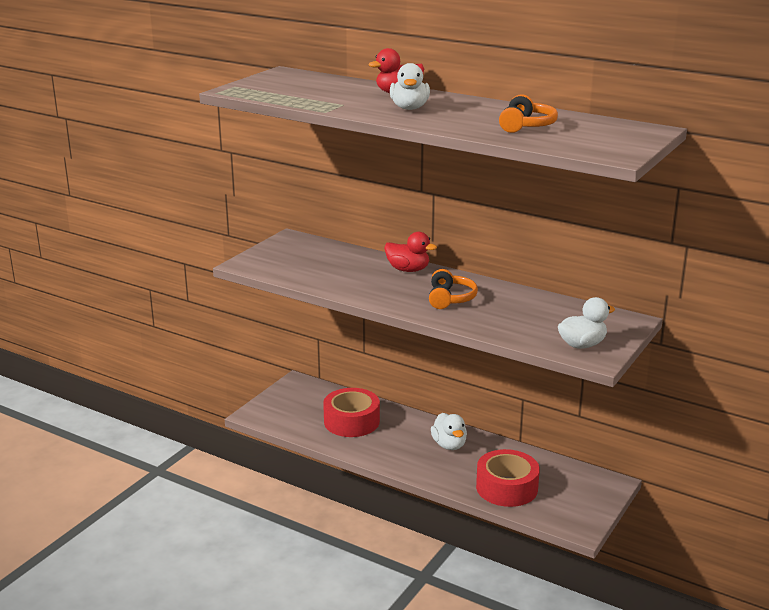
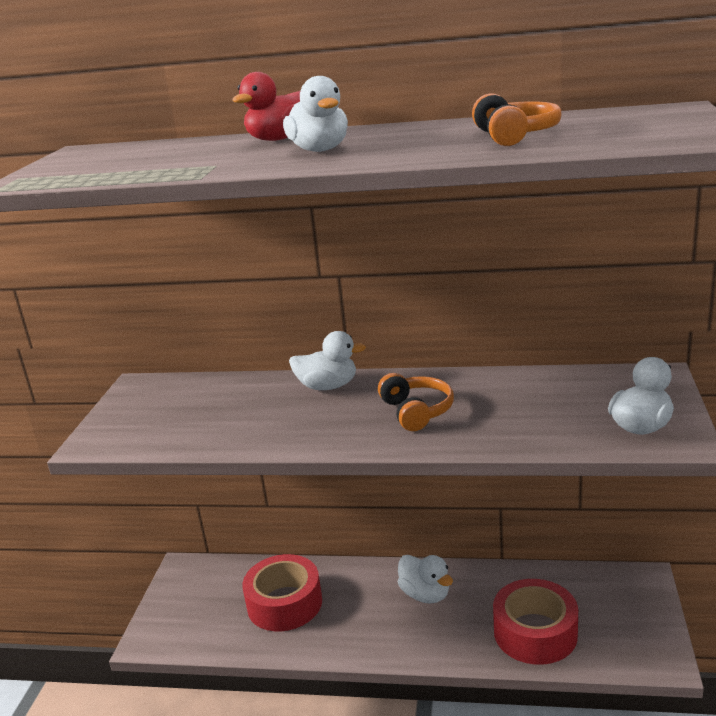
camera: 20 degrees left, 0 degrees up
red duck [384,232,437,272] -> white duck [289,331,366,390]

